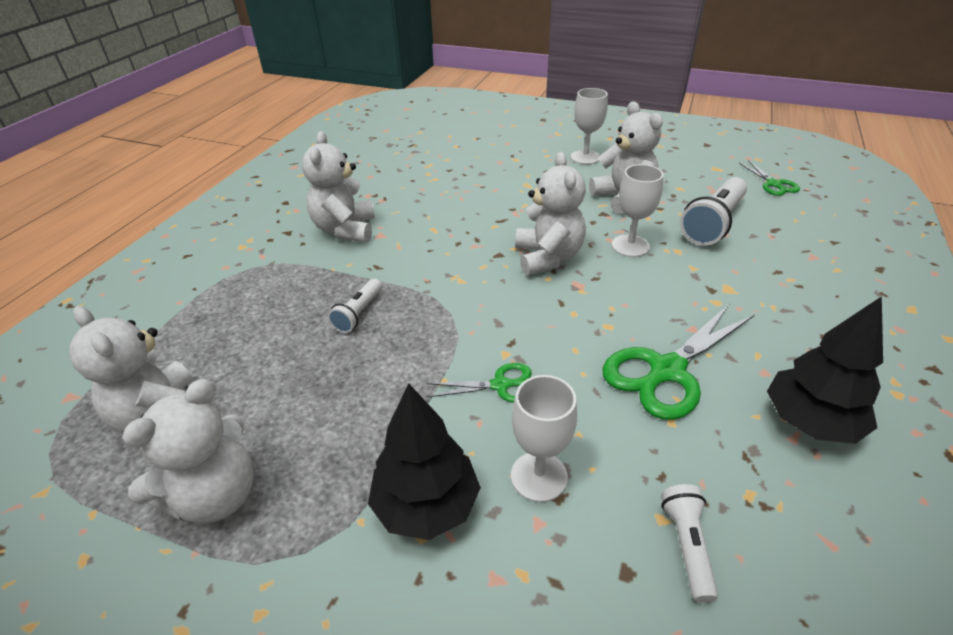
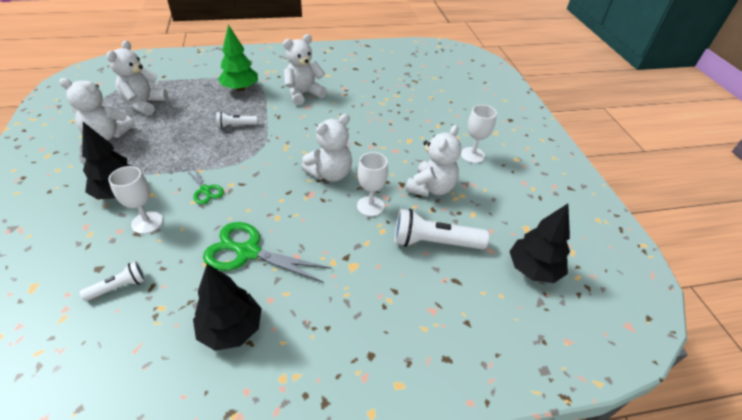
camera: 55 degrees right, 5 degrees up
green scissors [739,160,800,196] -> black tree [509,204,570,283]
none -> green tree [218,24,258,91]

